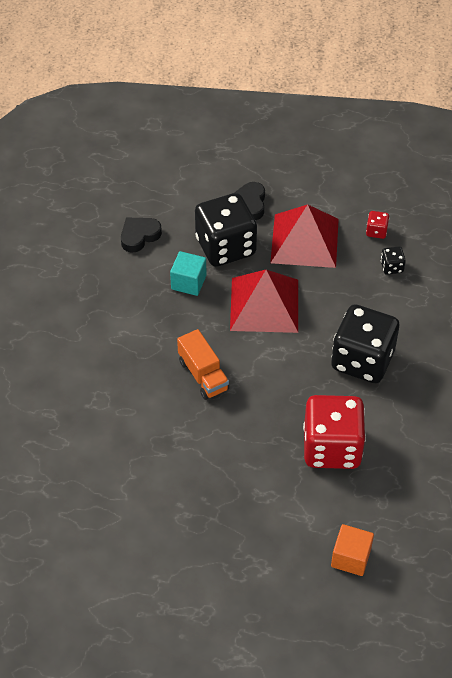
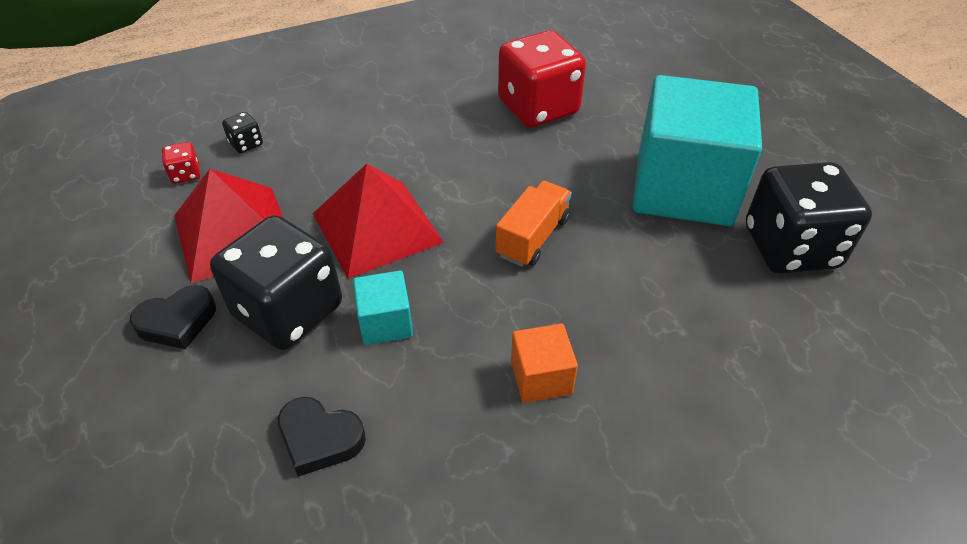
camera: 120 degrees left, 5 degrees down
black dice [331,304,399,383] -> black dice moved to [746,162,872,274]
orange cube [331,524,374,576] -> orange cube moved to [511,324,578,403]
none -> turquoise cube [633,75,762,226]

